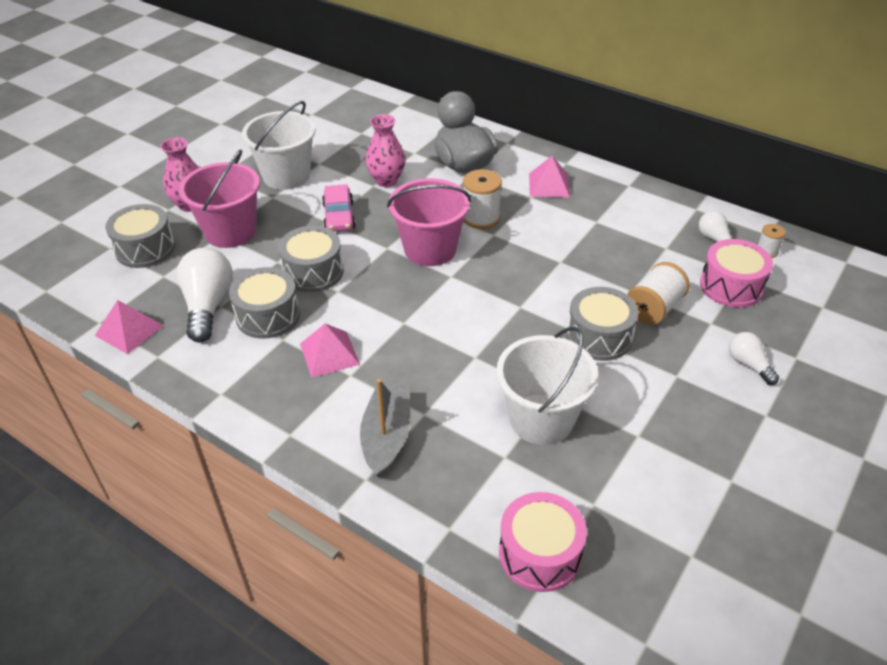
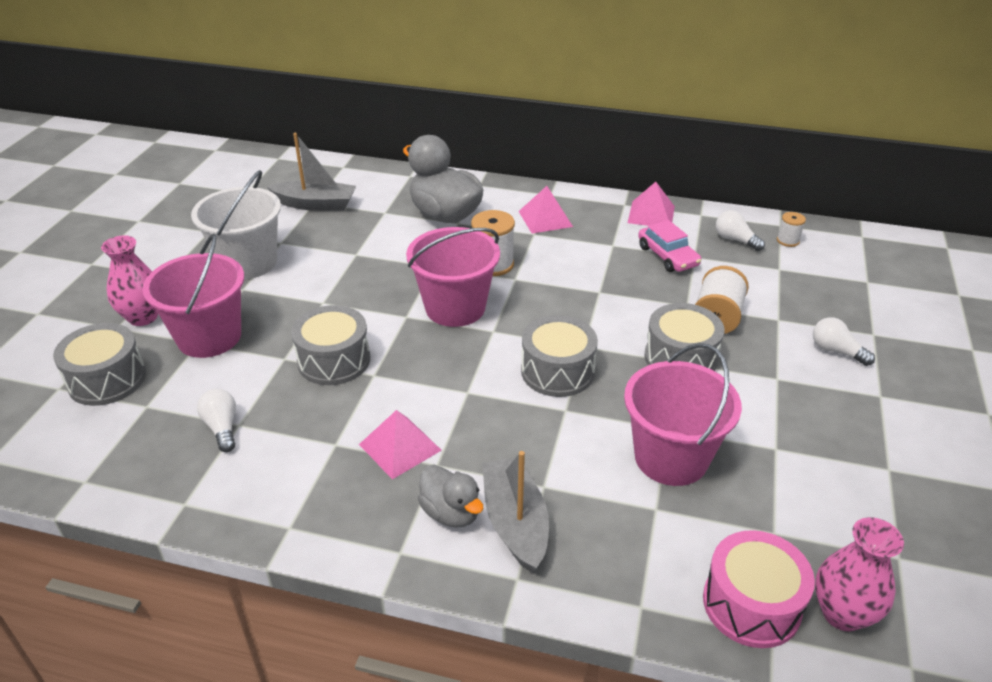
camera: 20 degrees left, 5 degrees down
pink pyramid [95,300,164,354] -> pink pyramid moved to [628,182,675,226]
white light bulb [176,248,233,342] -> white light bulb [197,389,236,452], size x0.55
grey drum [229,267,300,339] -> grey drum moved to [521,315,598,397]
pink car [322,184,356,232] -> pink car moved to [638,220,701,272]
pink vase [365,114,405,187] -> pink vase moved to [815,517,904,631]
white bucket [496,327,598,445] -> pink bucket [624,343,742,486]
pink drum [700,239,773,308] -> none
none -> grey boat [267,133,356,211]
none -> grey duck [418,465,483,528]

